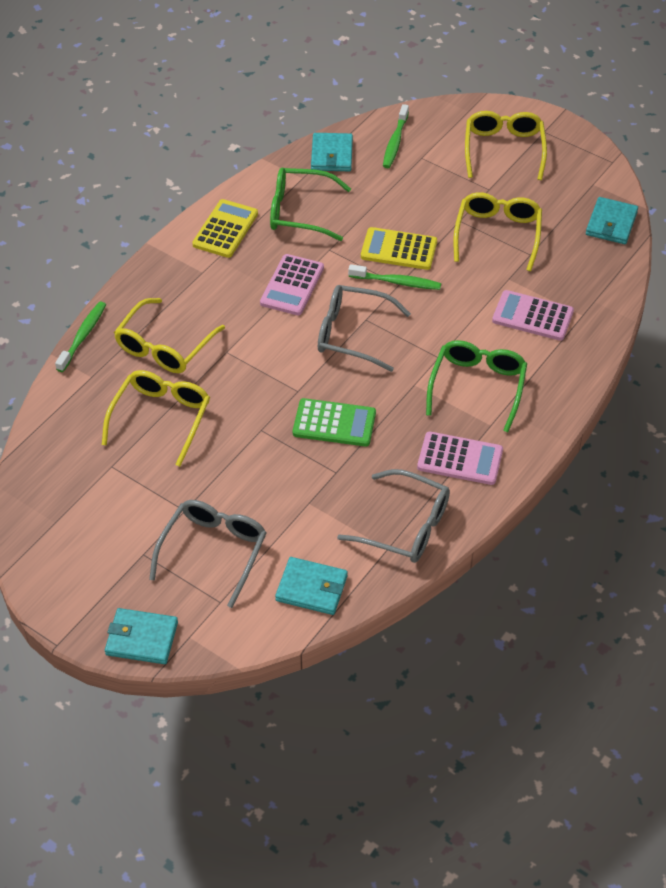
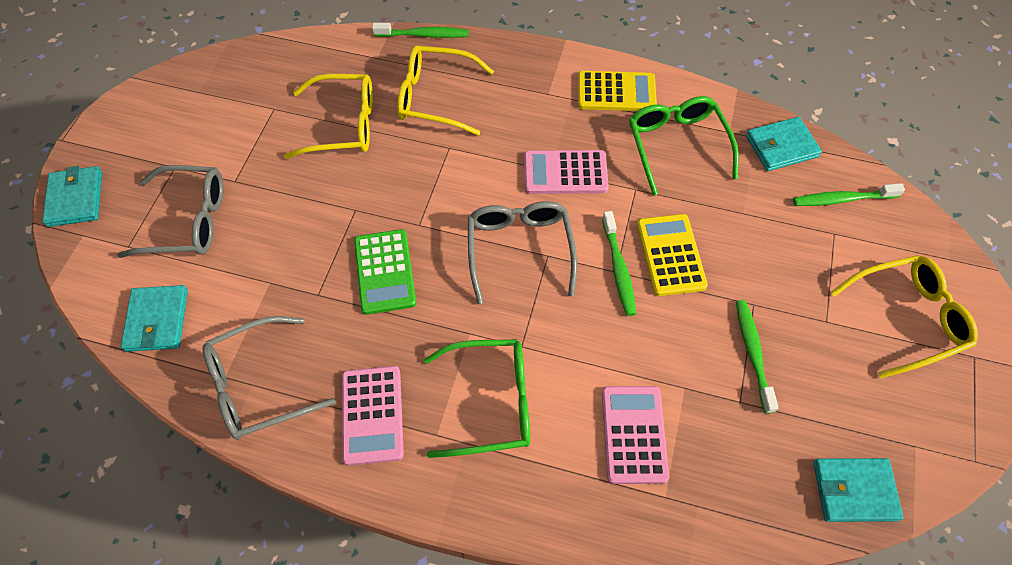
camera: 70 degrees right, 10 degrees up
grey glasses [337,469,450,563] -> grey glasses turned 60 degrees clockwise [202,316,335,440]
yellow glasses [453,192,542,271] -> green toothbrush [736,300,779,414]

